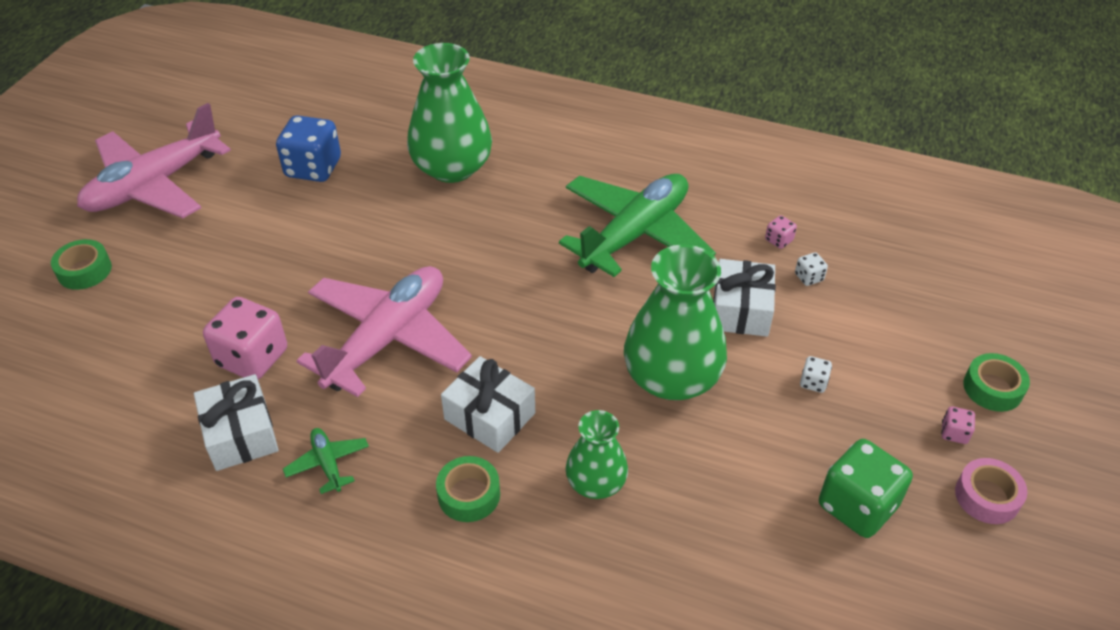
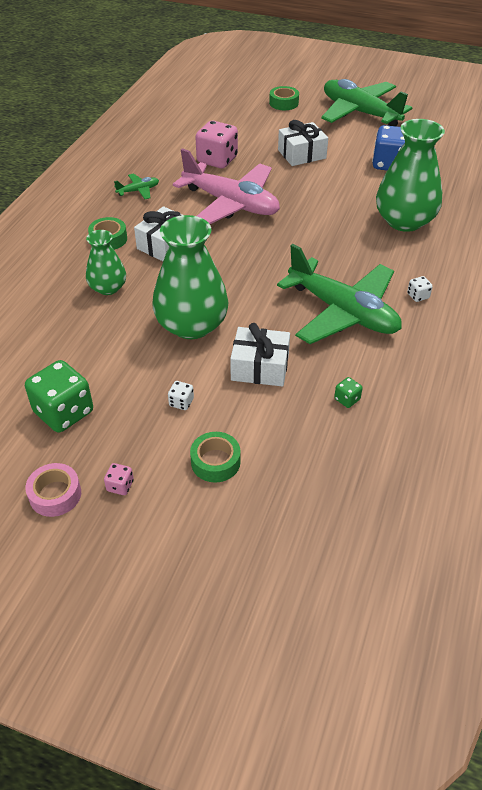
camera: 90 degrees right, 0 degrees up
pink plane [77,103,231,218] -> green plane [321,79,412,126]
white gift [194,374,279,471] -> white gift moved to [278,120,328,166]
pink dice [765,215,797,249] -> green dice [334,377,363,408]
white dice [795,252,828,286] -> white dice moved to [407,276,433,302]
green tape [963,353,1030,412] -> green tape moved to [190,432,241,482]

